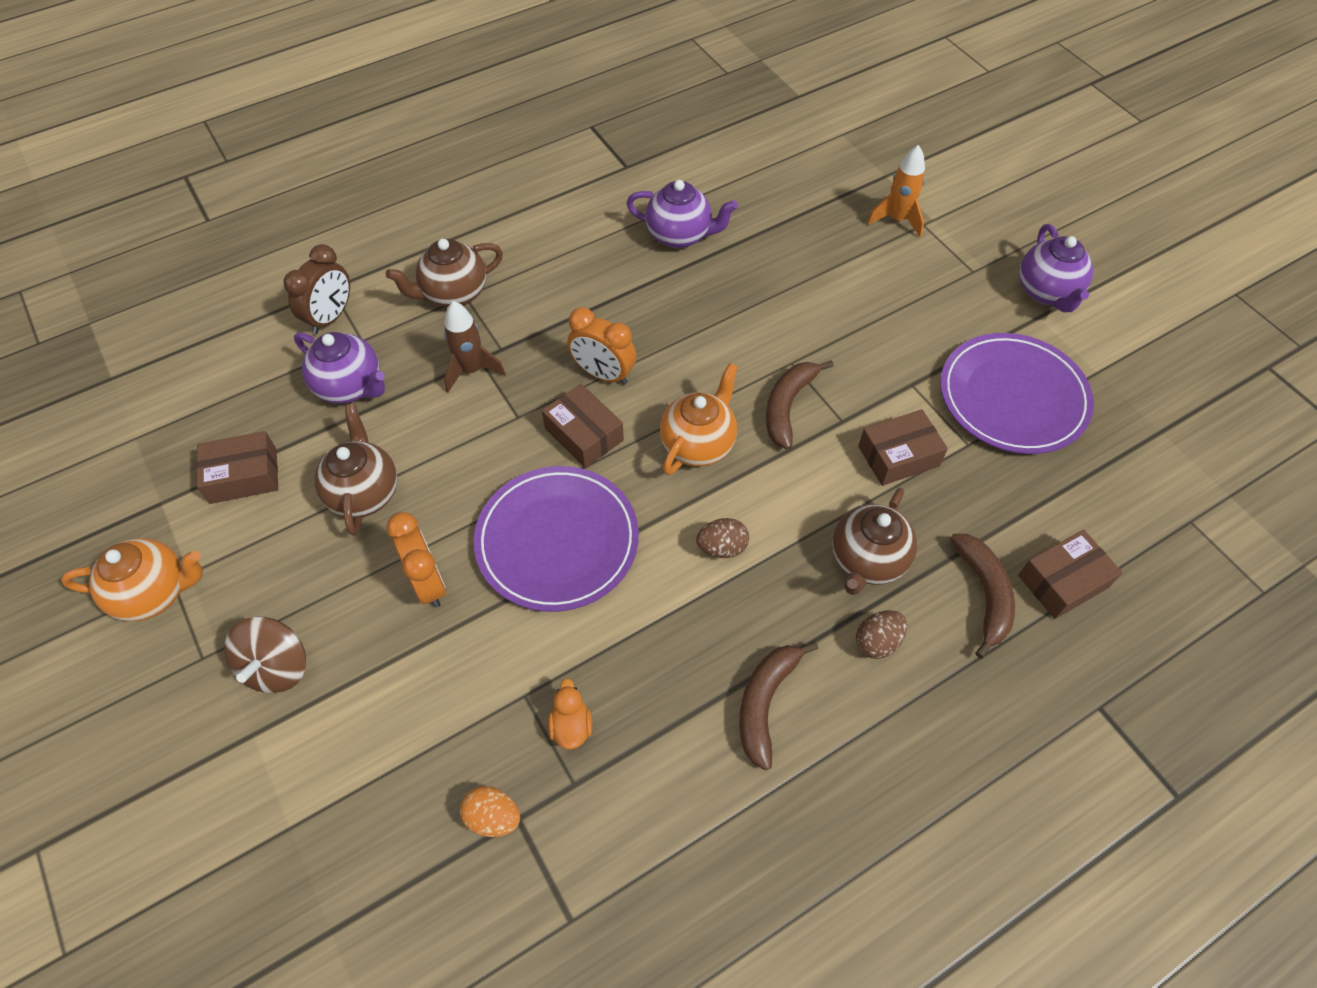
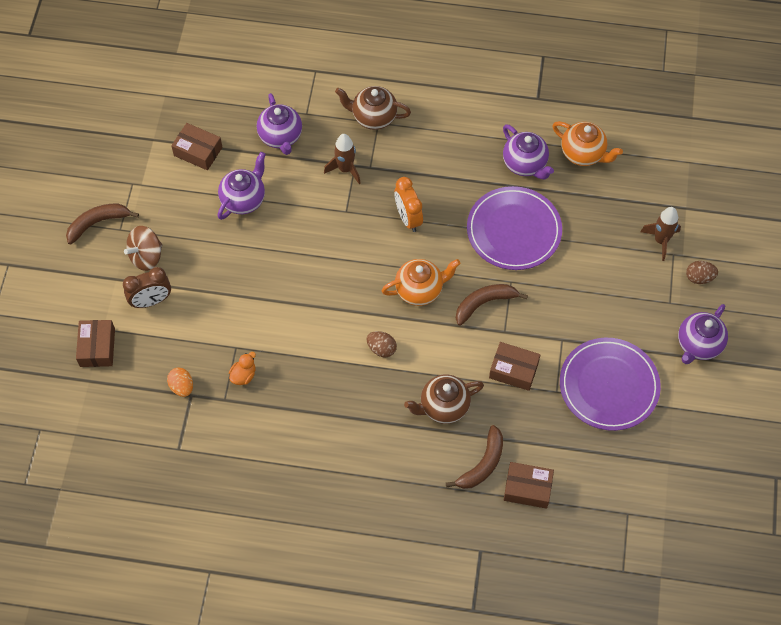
camera: 40 degrees right, 5 degrees up
orange teapot [61,538,203,621] -> orange teapot moved to [552,121,623,166]
brown clock [283,244,350,334] -> brown clock moved to [123,267,171,308]
brown teapot [314,404,397,536] -> purple teapot [218,152,266,220]
orange clock [386,512,446,608] -> none
purple plate [474,466,639,612] -> purple plate moved to [467,186,562,270]
brown box [542,384,624,468] -> brown box moved to [76,320,115,367]
brown banana [739,641,818,771] -> brown banana moved to [66,204,139,244]
brown egg [856,610,907,659] -> brown egg moved to [686,261,718,284]
orange rocket [867,145,925,237] -> brown rocket [640,207,681,261]

